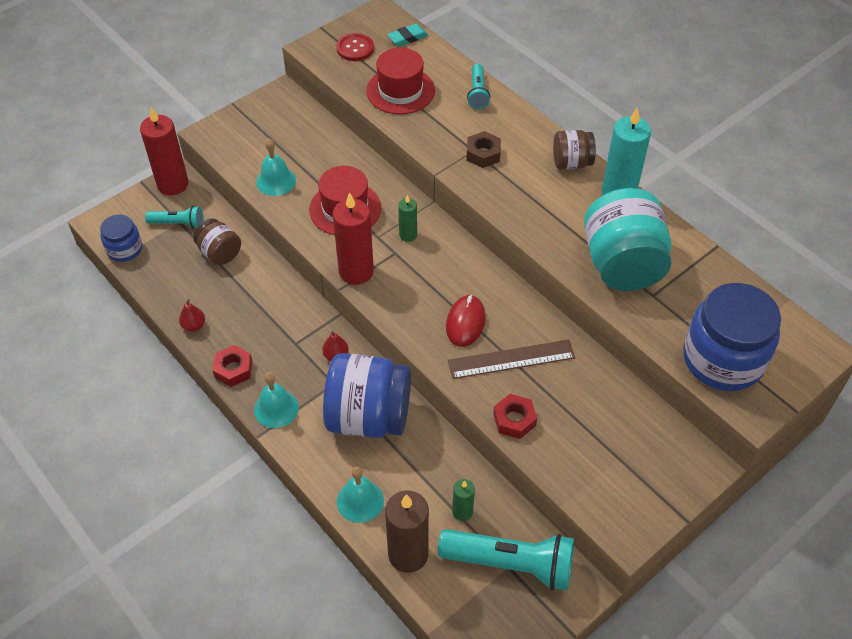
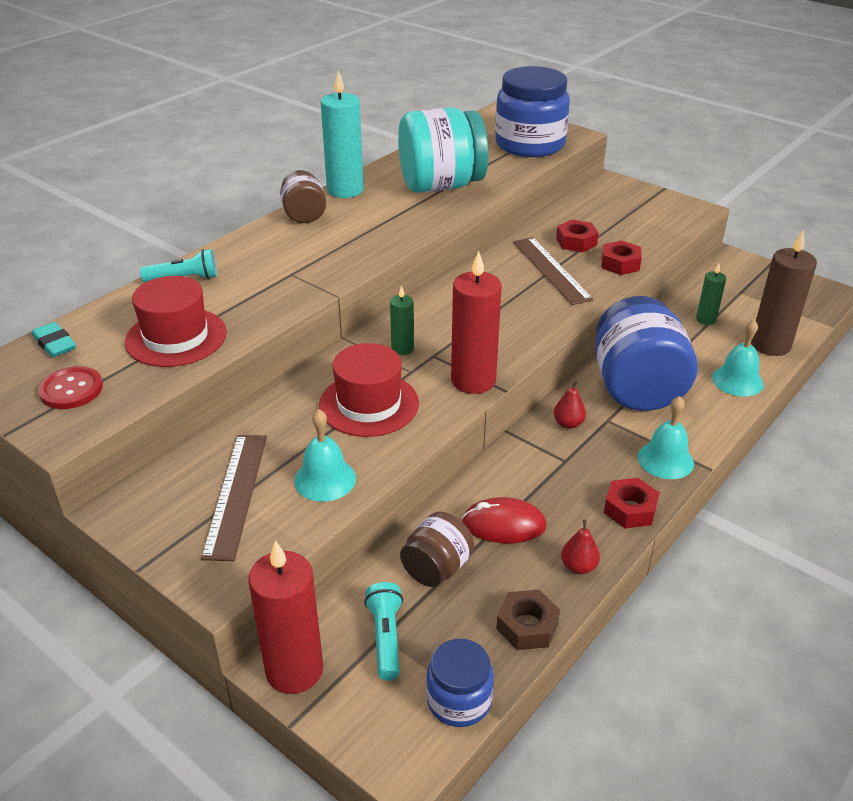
camera: 100 degrees left, 15 degrees down
turquoise flashlight [438,529,574,591] -> none
red mouse [446,295,486,347] -> red mouse moved to [462,497,547,543]
brown nut [466,131,501,168] -> brown nut moved to [496,590,560,650]
none -> brown ruler [201,435,267,561]
none -> red nut [556,219,599,252]

